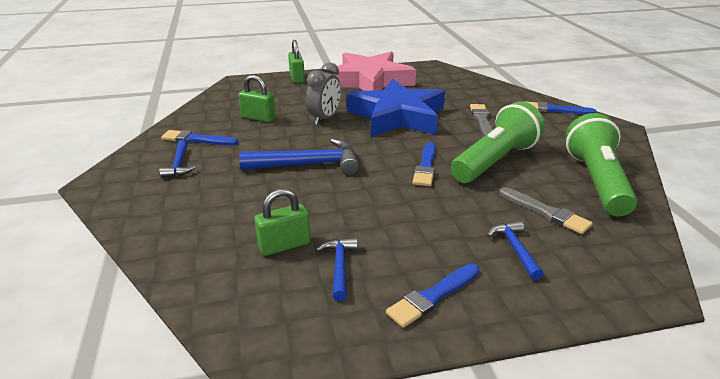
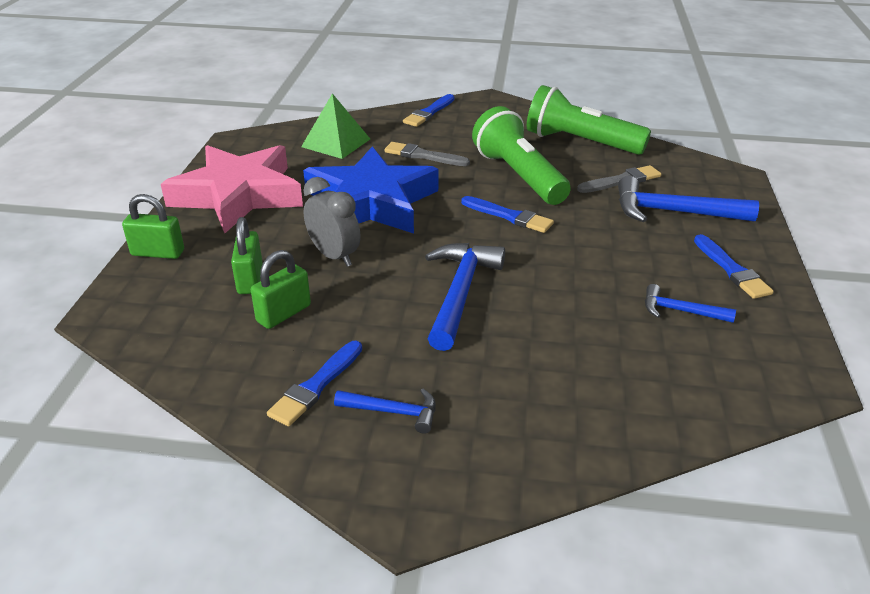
camera: 70 degrees left, 5 degrees up
green padlock [254,188,310,256] -> green padlock moved to [231,217,263,294]
blue hammer [487,221,543,280] -> blue hammer [618,176,759,222], size x1.83
none -> green pyramid [301,93,370,159]

